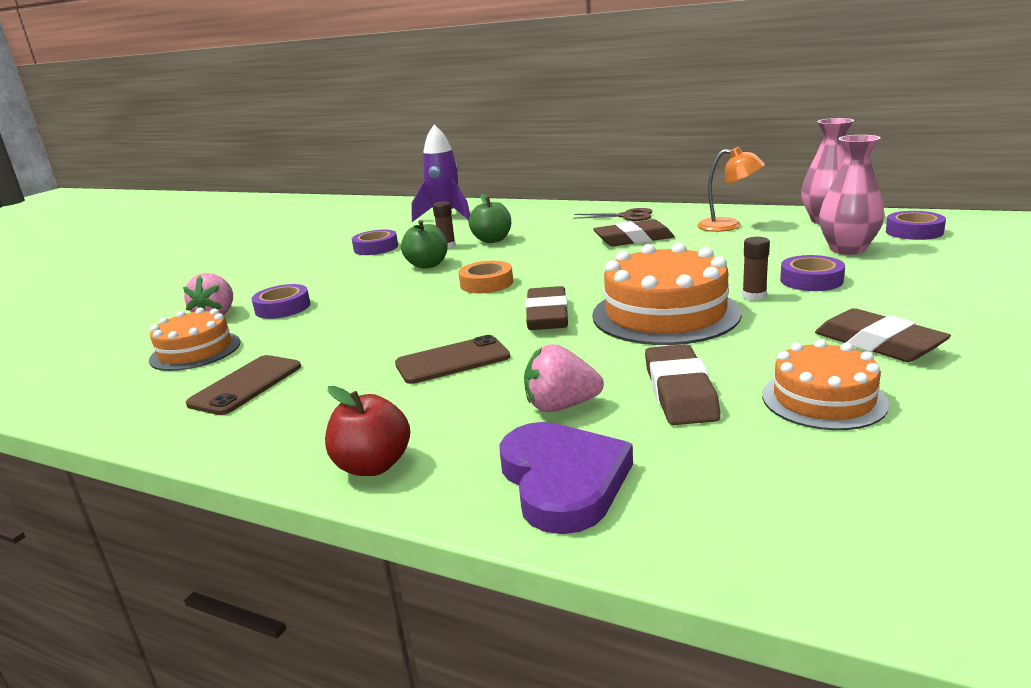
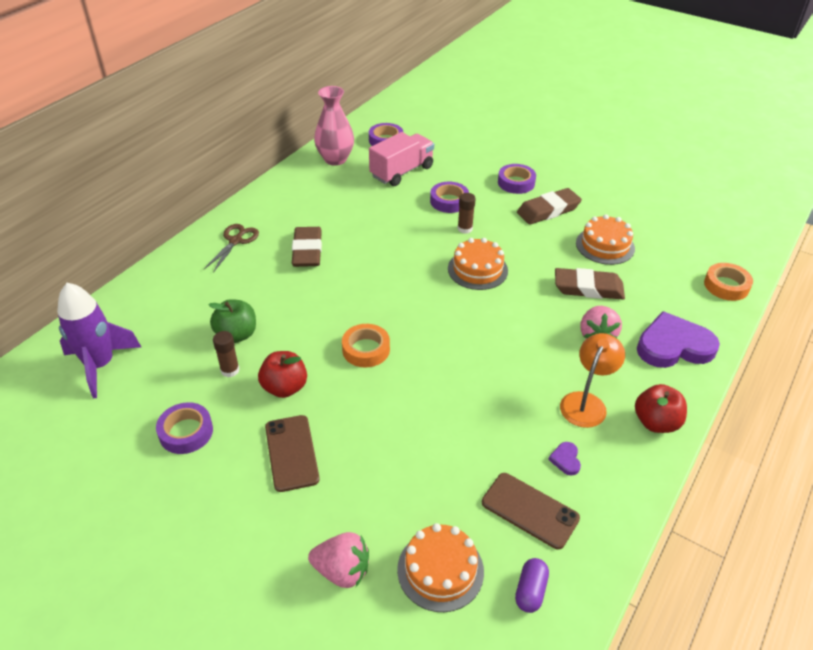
camera: 85 degrees left, 20 degrees up
purple tape [251,284,310,319] -> purple tape moved to [498,164,536,194]
brown phone [395,335,510,384] -> brown phone moved to [265,415,320,492]
green apple [401,220,448,269] -> red apple [258,351,307,398]
brown eraser [525,286,568,330] -> none
orange cake [592,243,742,345] -> orange cake [448,238,508,290], size x0.61
orange lamp [697,147,765,232] -> orange lamp moved to [560,333,625,428]
pink vase [819,135,885,255] -> pink truck [369,132,434,186]
none -> purple capsule [515,558,549,613]
none -> purple heart [548,442,581,476]
none -> orange tape [704,263,753,301]

